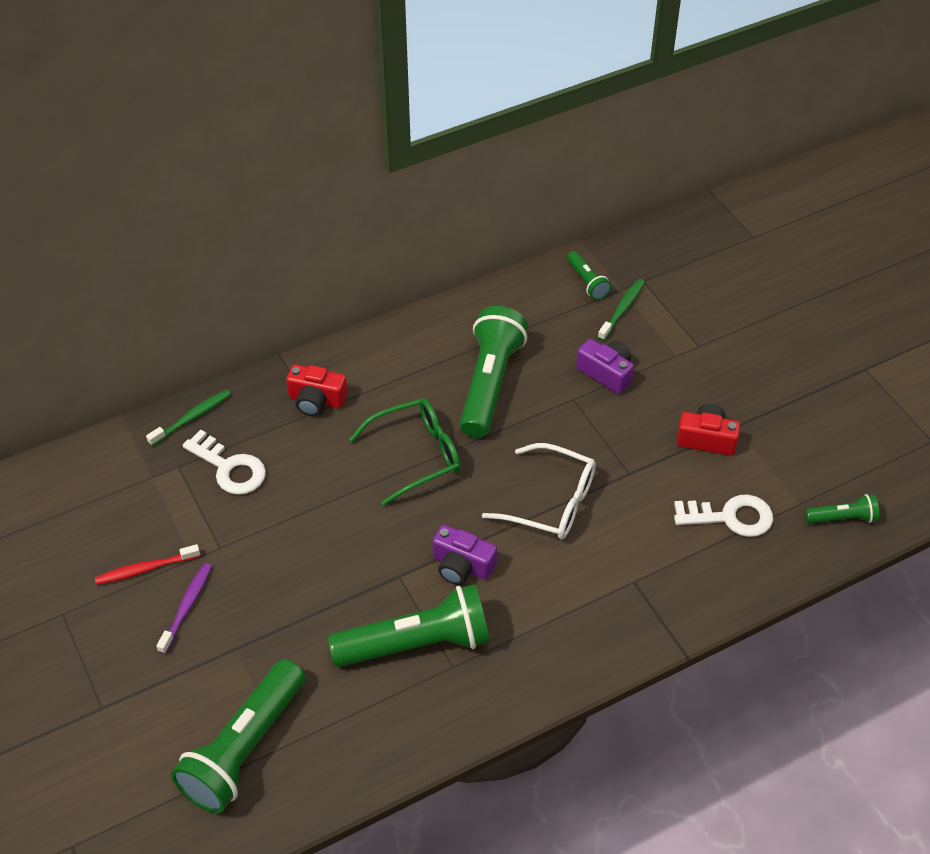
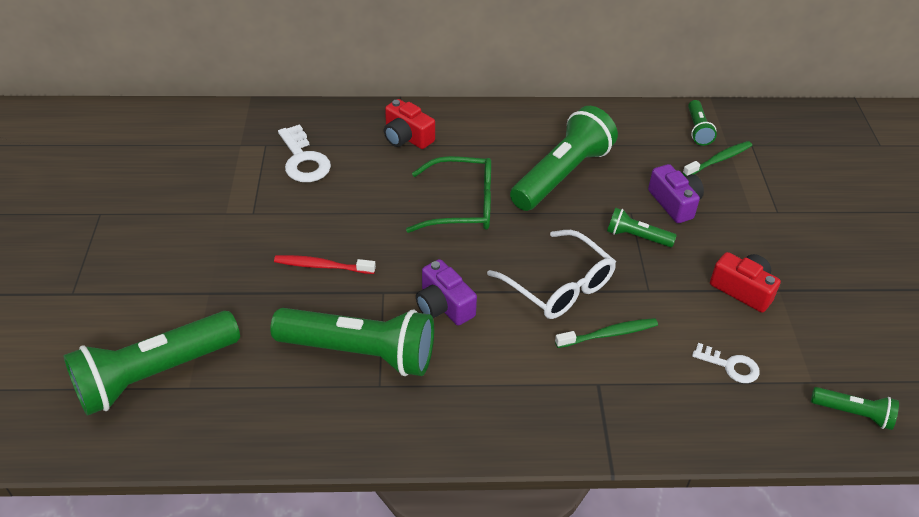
camera: 25 degrees right, 5 degrees down
red toothbrush [95,544,200,585] -> red toothbrush moved to [274,255,376,274]
green toothbrush [146,389,231,446] -> green toothbrush moved to [555,318,658,348]
purple toothbrush [156,563,212,654] -> none
white key [674,494,773,537] -> white key [692,343,760,383], size x0.63
none -> green flashlight [607,207,677,247]

